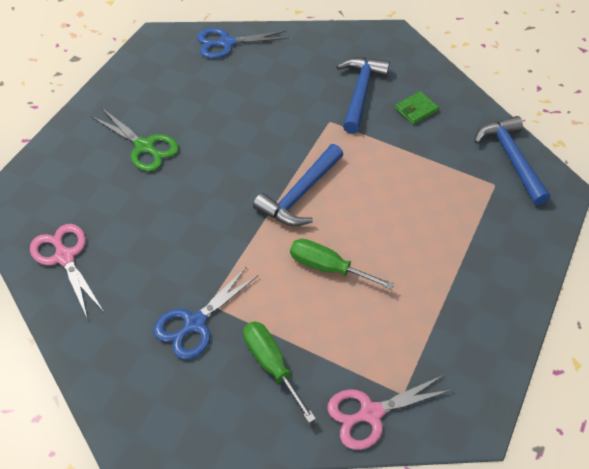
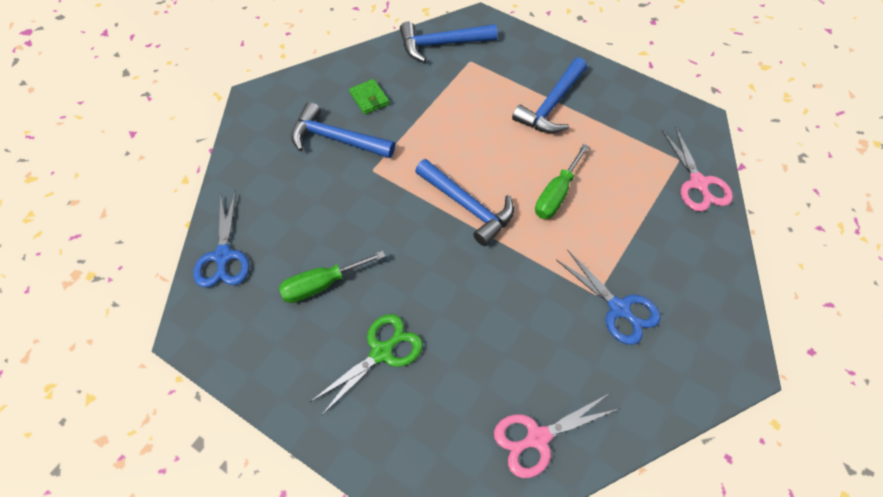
camera: 80 degrees left, 5 degrees up
green screwdriver [243,321,316,423] -> green screwdriver moved to [279,251,386,303]
none -> blue hammer [512,58,587,133]

